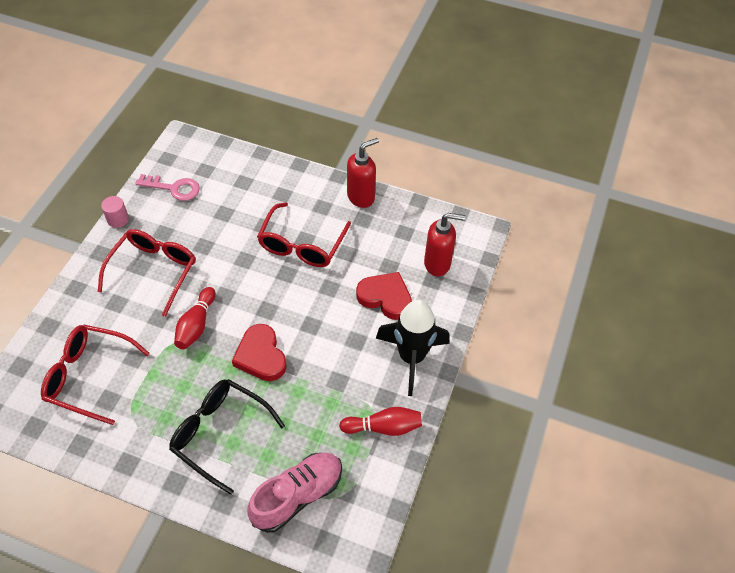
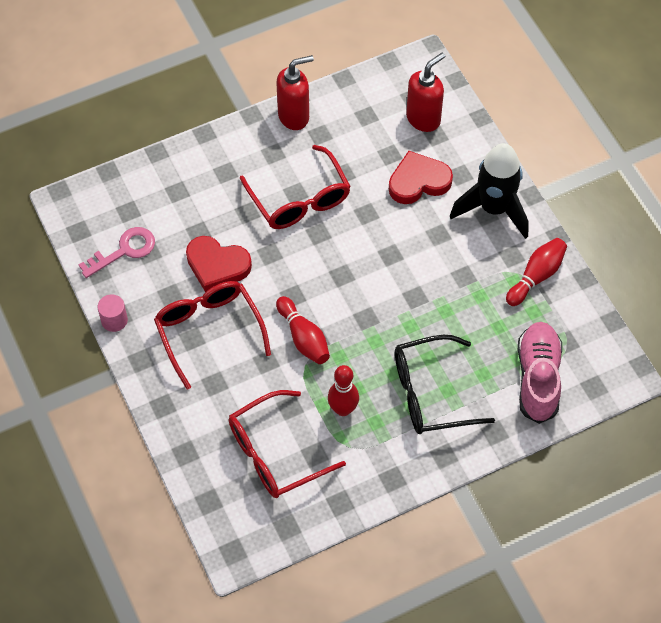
camera: 45 degrees left, 5 degrees up
red heart [232,324,287,381] -> red heart moved to [186,236,252,292]
red soap dispenser [347,138,379,208] -> red soap dispenser turned 60 degrees clockwise [276,55,314,130]
none -> red bowling pin [328,365,359,416]

